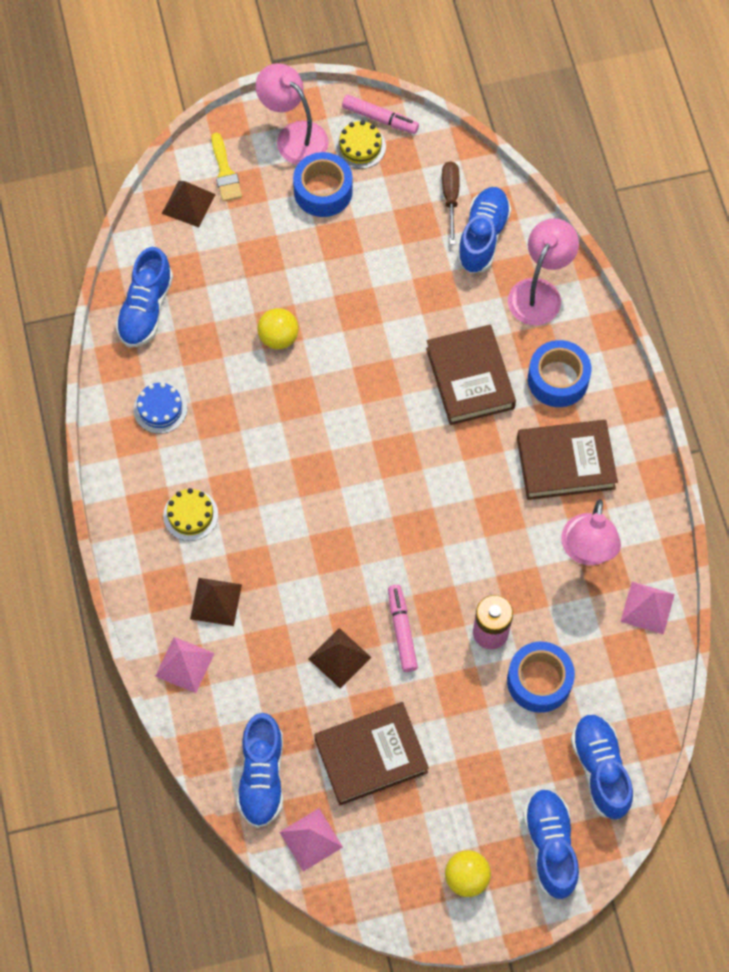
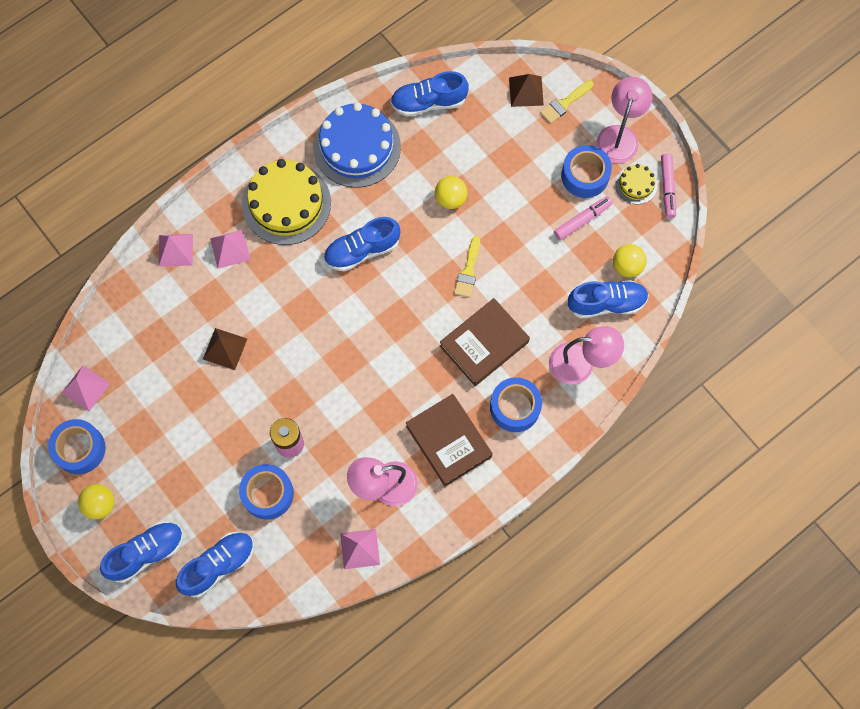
camera: 65 degrees right, 5 degrees up
blue cake [134,382,187,434] -> blue cake [313,102,401,188], size x2.11
yellow cake [163,488,218,541] -> yellow cake [242,159,331,245], size x2.11
brown pyramid [190,578,242,626] -> pink pyramid [210,230,251,269]
blue shoe [237,713,283,828] -> blue shoe moved to [324,217,400,271]
brown book [314,702,429,805] -> none
pink marker [388,585,418,672] -> pink marker moved to [554,196,613,240]
brown screwdriver [442,161,459,245] -> yellow ball [613,244,647,277]
none -> blue tape [48,419,106,474]
none -> yellow brush [454,236,480,298]

